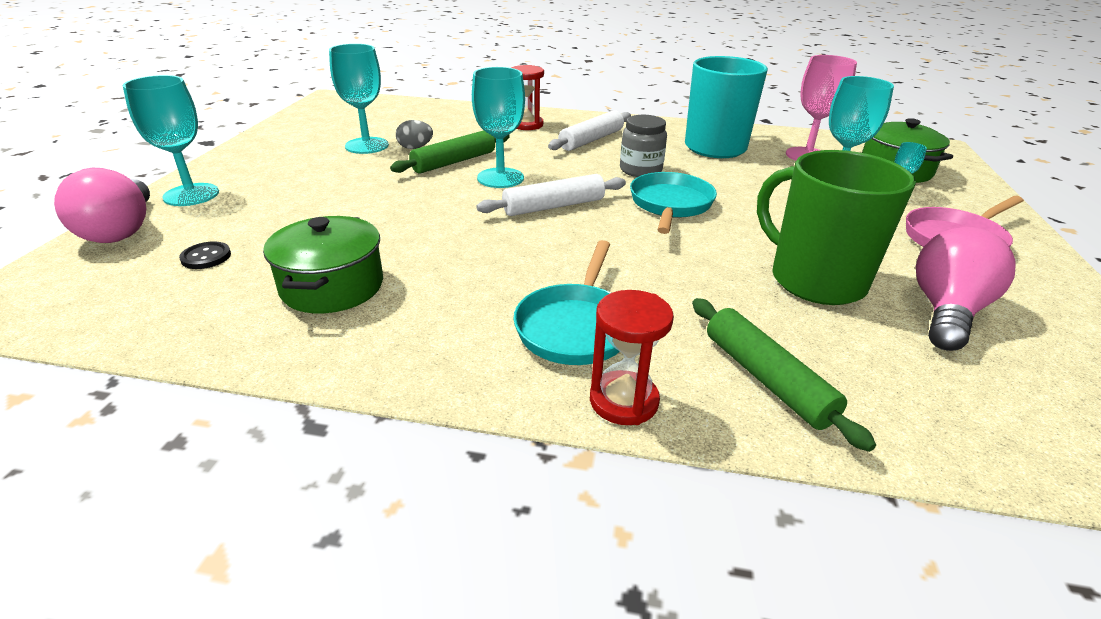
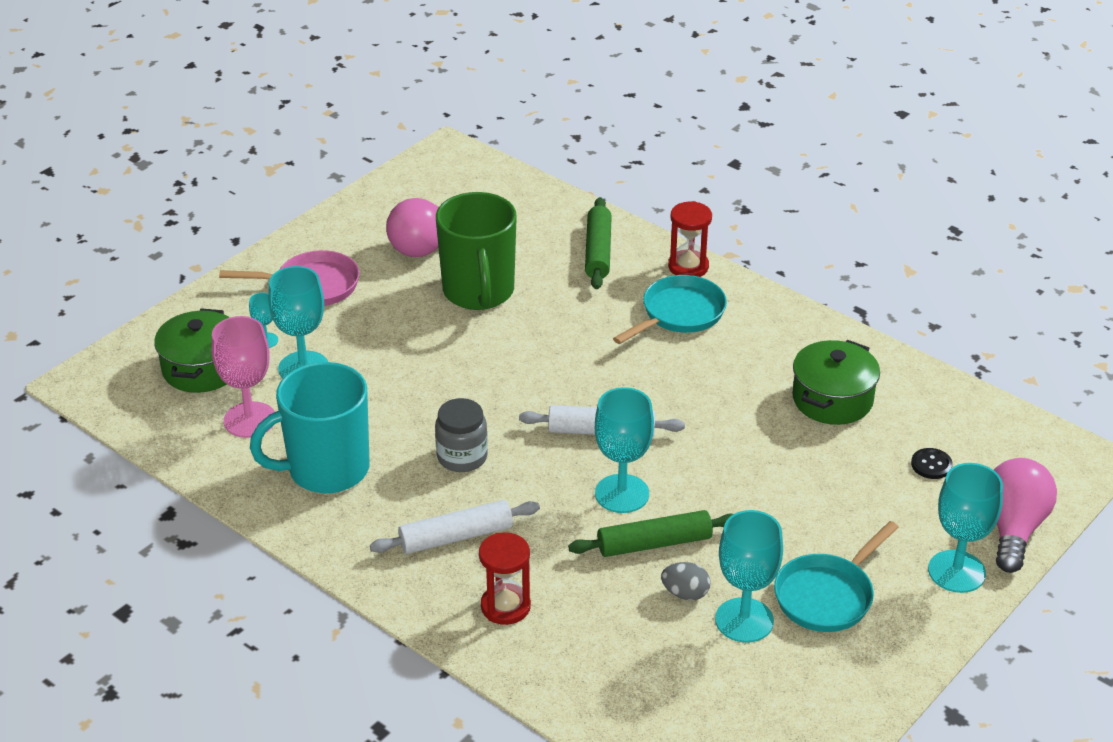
camera: 150 degrees left, 5 degrees up
turquoise pan [630,172,717,234] -> turquoise pan moved to [774,521,899,632]

